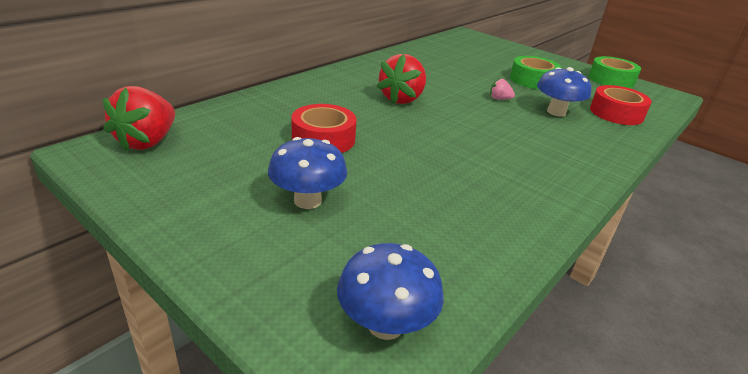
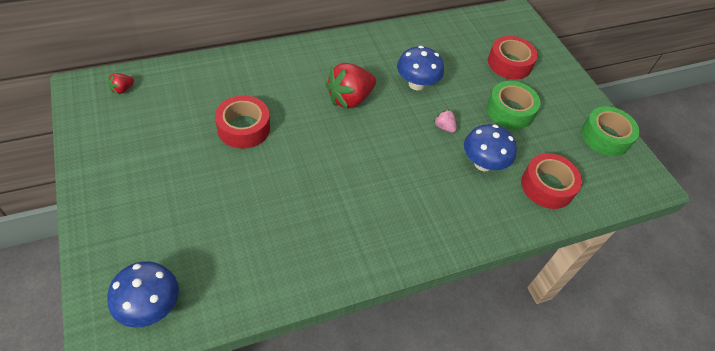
camera: 25 degrees right, 20 degrees up
red strawberry [103,86,175,152] -> red strawberry [108,73,134,94], size x0.46
blue mushroom [268,137,347,209] -> blue mushroom moved to [397,46,444,90]
none -> red tape [488,36,538,80]

